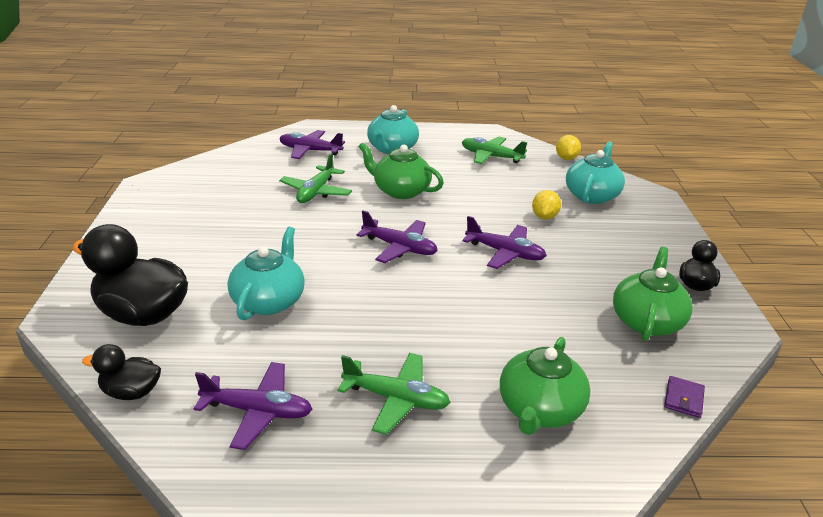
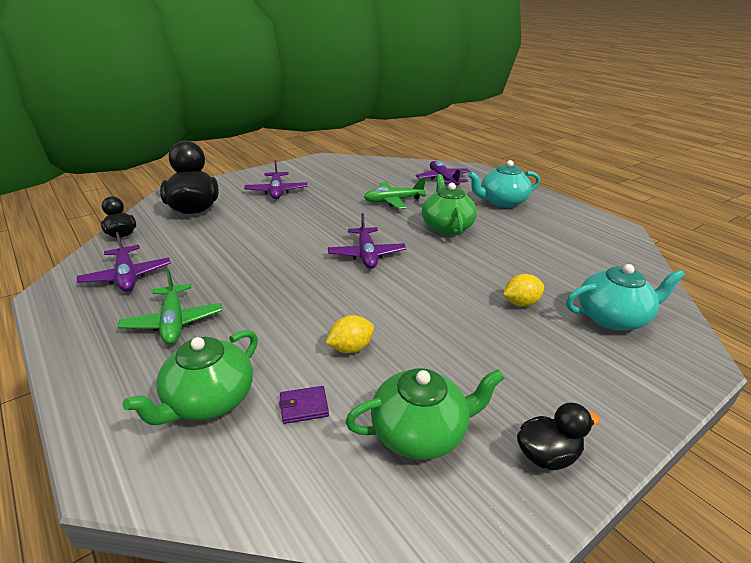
camera: 55 degrees right, 0 degrees up
turquoise teapot [228,227,305,320] -> none
green plane [462,137,527,164] -> none
purple plane [462,216,547,269] -> purple plane moved to [244,160,308,199]
green teapot [500,337,591,435] -> green teapot turned 45 degrees counterclockwise [123,330,258,425]
yellow lemon [556,135,581,160] -> yellow lemon moved to [325,315,374,353]
purple wallet [664,376,705,418] -> purple wallet moved to [279,386,329,424]

